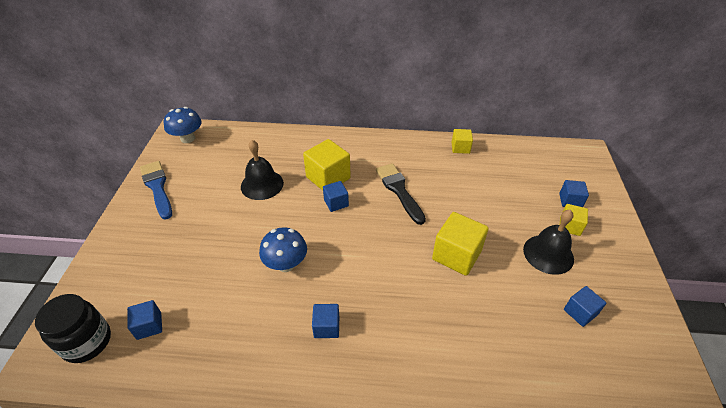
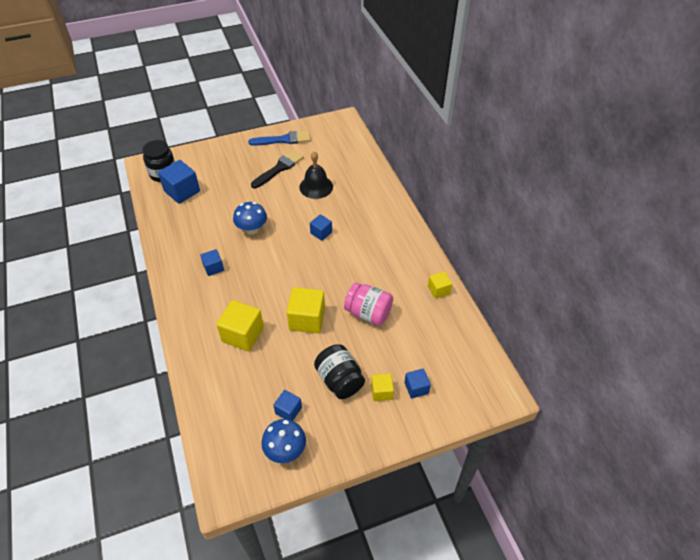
camera: 65 degrees right, 5 degrees up
blue cube [127,300,162,340] -> blue cube [158,160,200,204], size x1.76
blue brush [140,161,172,220] -> blue brush turned 45 degrees clockwise [248,131,311,146]
blue mushroom [164,107,202,143] -> blue mushroom moved to [261,419,306,463]
yellow cube [303,139,351,190] -> yellow cube moved to [216,300,264,351]
black brush [376,163,426,225] -> black brush moved to [251,150,304,188]
black bell [523,210,574,275] -> black jar [314,344,365,399]
none -> pink jar [344,282,393,326]

